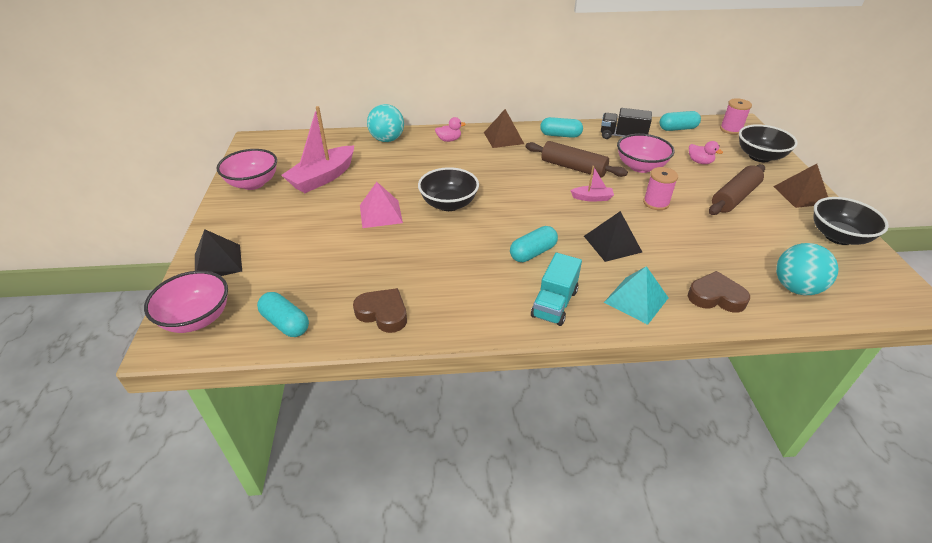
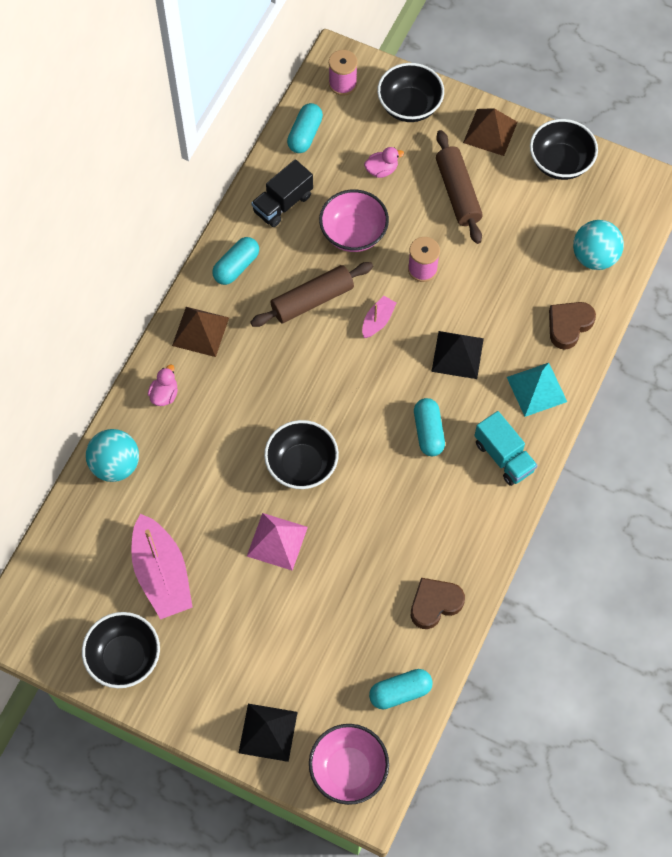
camera: 60 degrees left, 25 degrees up
pink bowl [216,149,277,190] -> black bowl [82,612,160,688]

